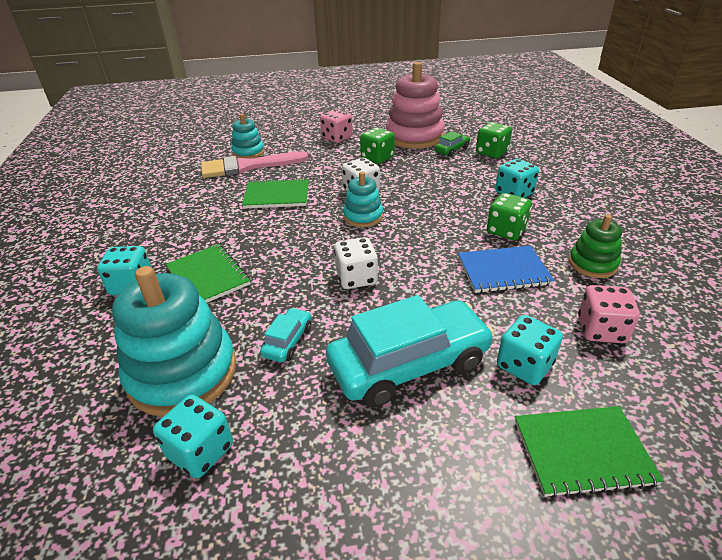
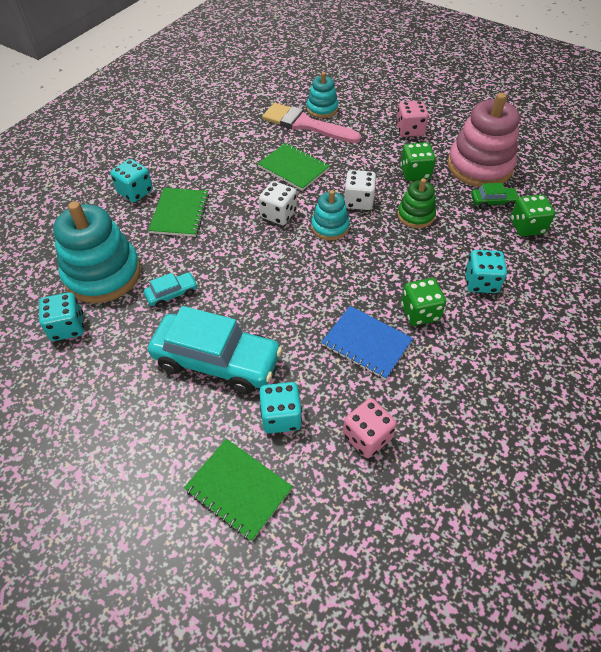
camera: 40 degrees right, 15 degrees up
white dice [334,237,378,289] -> white dice moved to [259,181,297,225]
green stacking toy [569,215,622,278] -> green stacking toy moved to [397,178,436,228]

